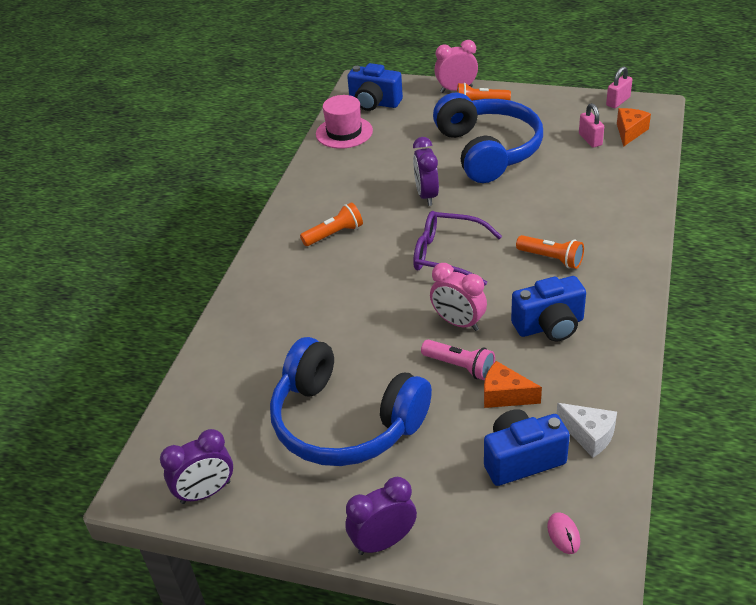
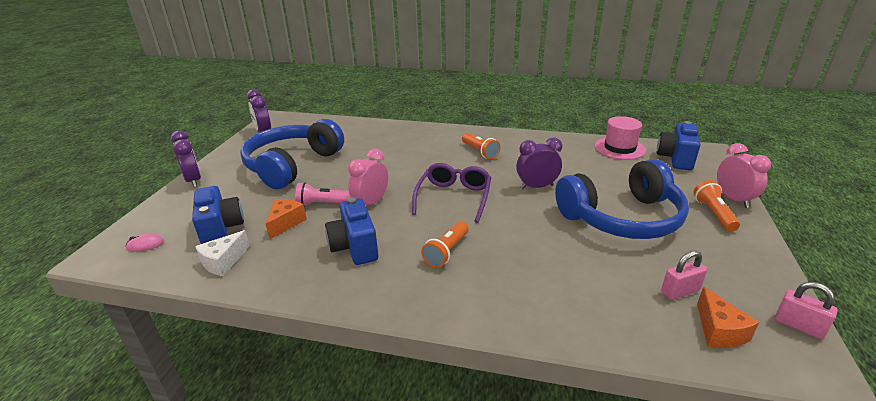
camera: 85 degrees right, 10 degrees down
pink flashlight [421,340,495,380] -> pink flashlight turned 60 degrees clockwise [295,182,352,207]
orange cheese [617,108,651,147] -> orange cheese turned 60 degrees clockwise [697,287,759,348]

